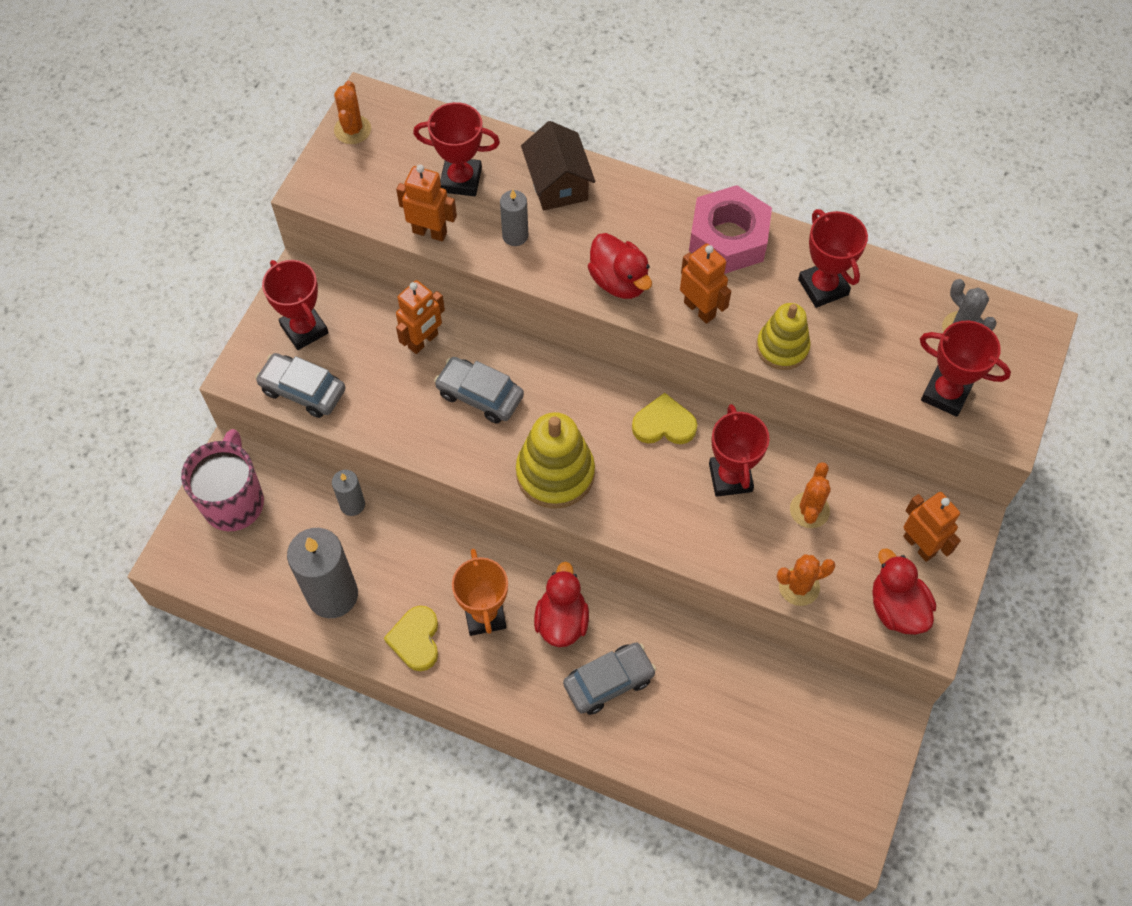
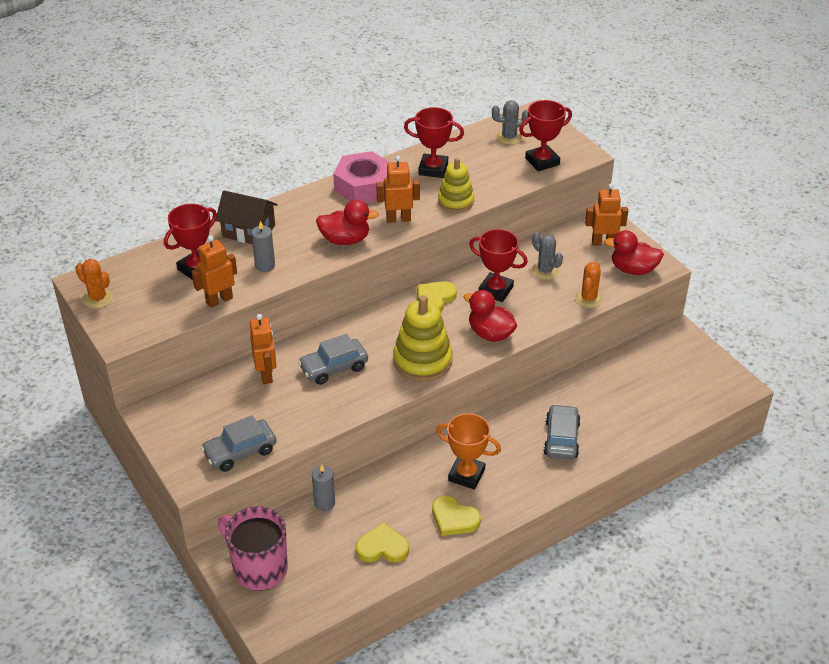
camera: 55 degrees left, 20 degrees down
red trophy [262,260,329,350] -> none
grey candle [287,528,358,618] -> yellow heart [356,522,409,562]
red duck [534,562,589,647] -> red duck moved to [464,290,517,342]
orange cactus [790,462,831,528] -> grey cactus [532,232,563,280]

